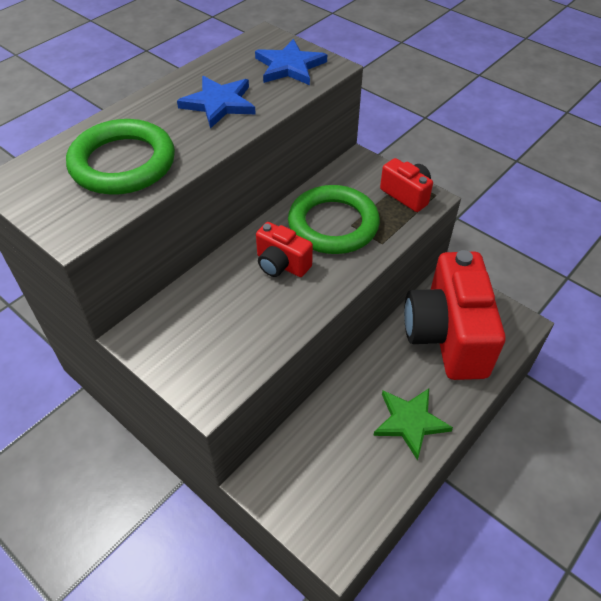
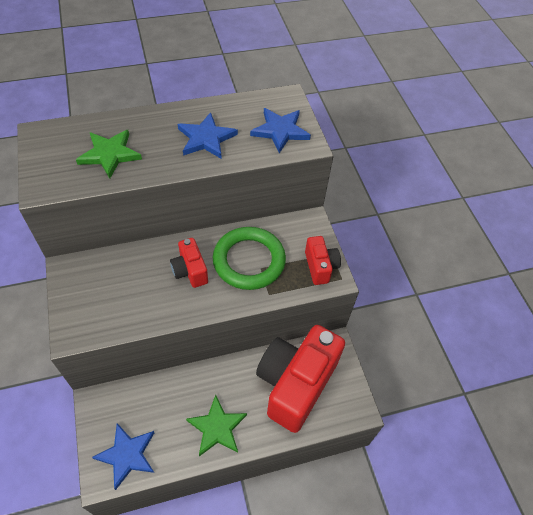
camera: 30 degrees right, 5 degrees up
green ring [66,119,175,195] -> green star [76,130,142,179]
none -> blue star [92,423,154,490]

